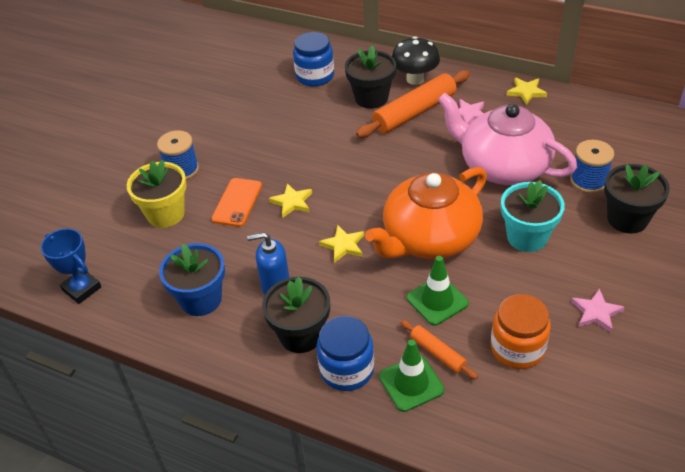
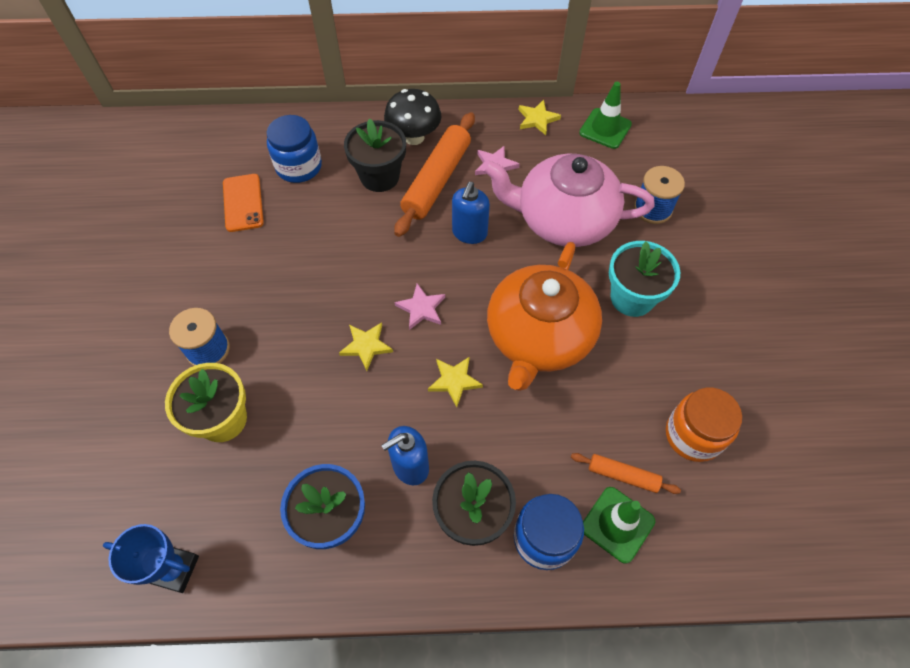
camera: 30 degrees left, 15 degrees up
orange phone [211,178,262,227] -> orange phone moved to [223,174,264,232]
green traffic cone [407,256,469,326] -> green traffic cone moved to [579,82,632,149]
pink star [571,288,625,333] -> pink star moved to [395,283,445,330]
black flower pot [604,164,670,234] -> none
none -> blue soap dispenser [452,182,490,244]

